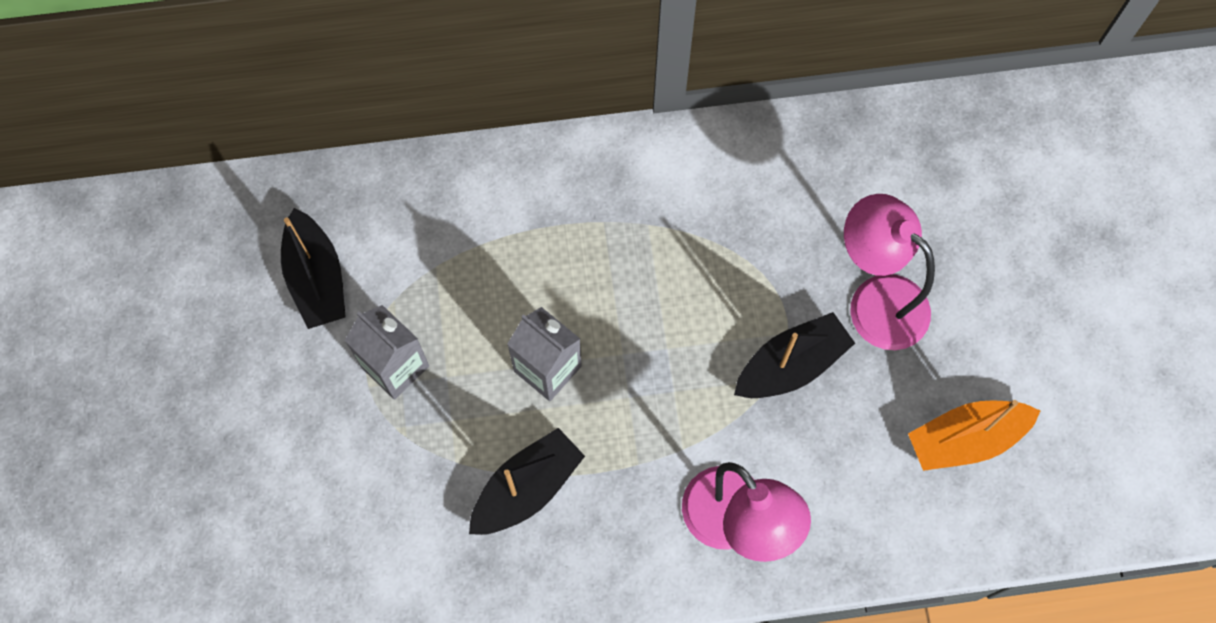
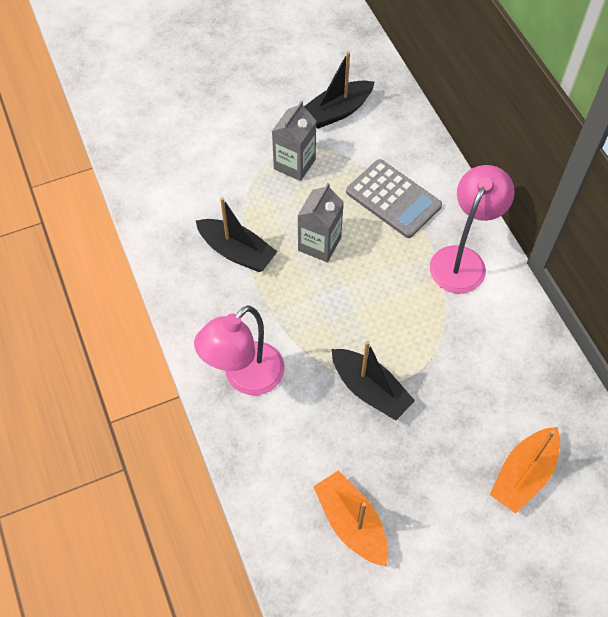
camera: 75 degrees right, 10 degrees down
pink lamp [844,194,935,350] -> pink lamp moved to [430,165,515,294]
none -> grey calculator [346,159,442,238]
none -> orange boat [490,427,560,514]

